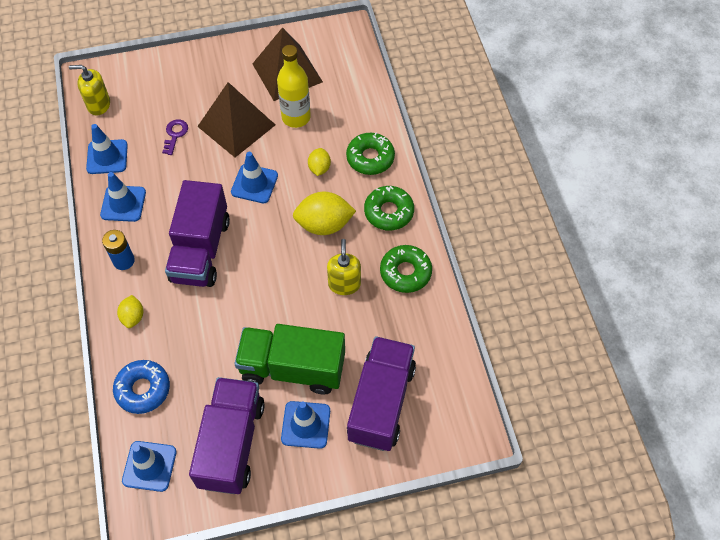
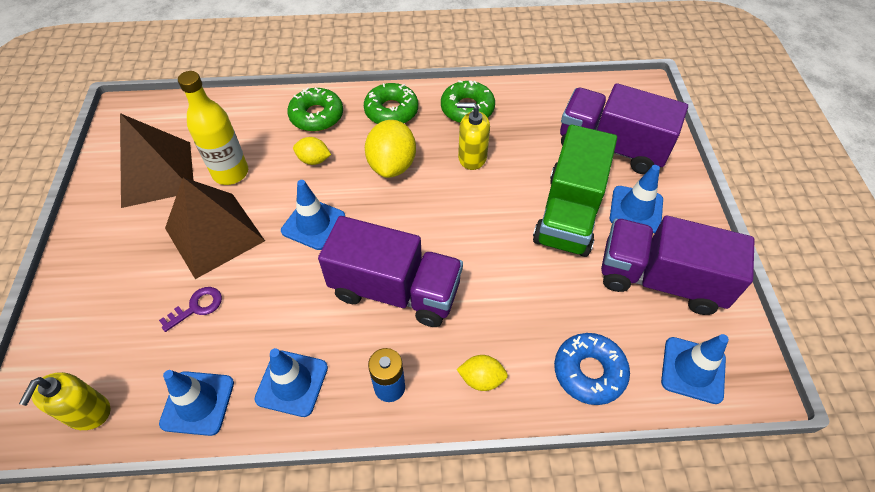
camera: 80 degrees left, 5 degrees down
purple key [162,119,188,155] -> purple key turned 120 degrees clockwise [159,287,222,332]

